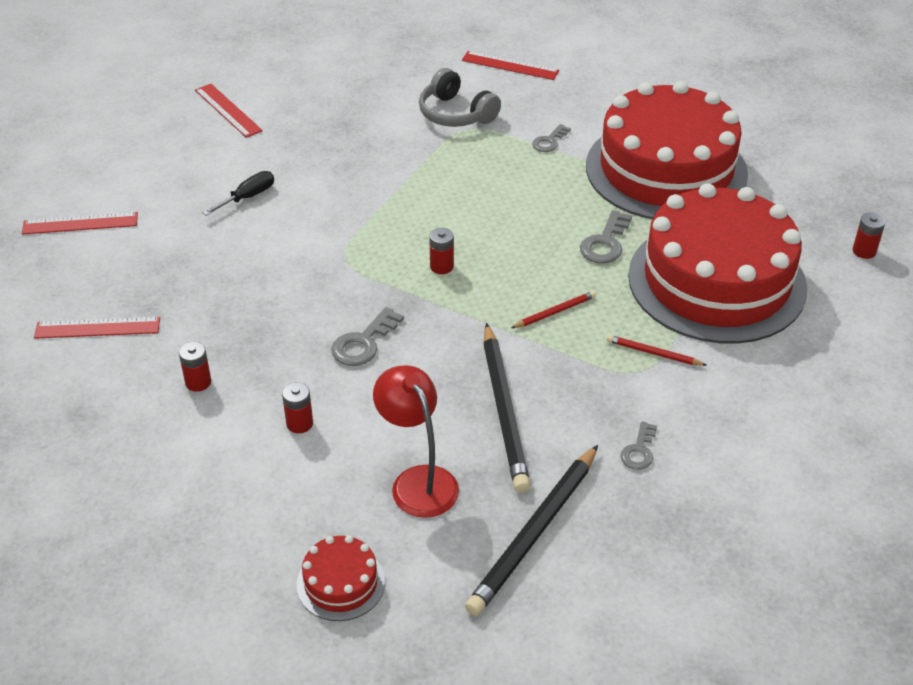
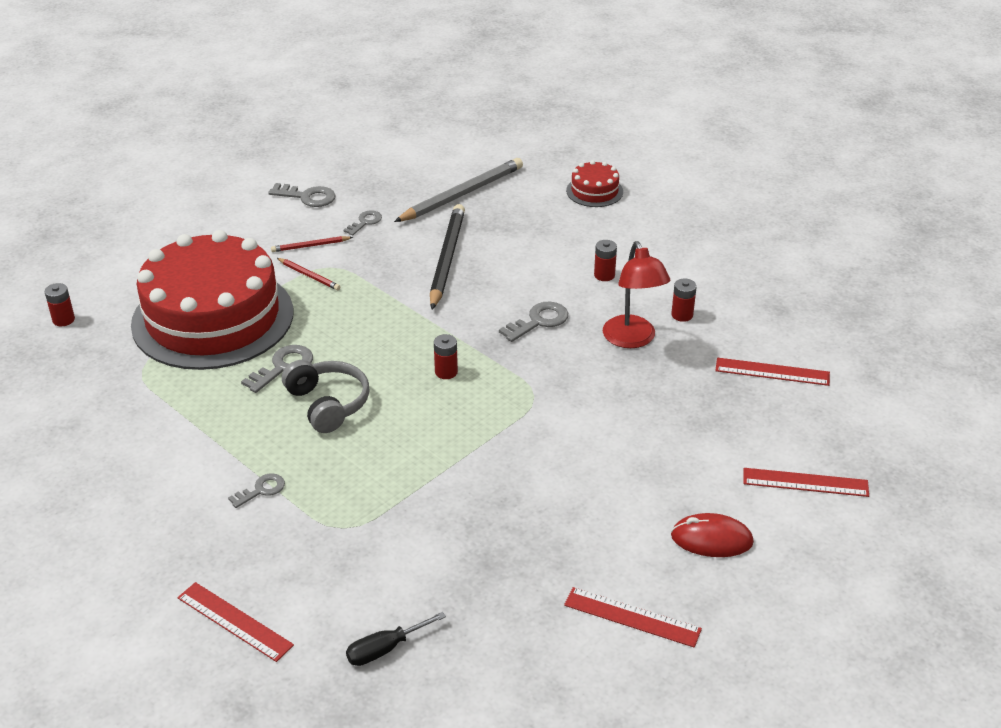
camera: 165 degrees left, 5 degrees down
red ruler [195,84,263,138] -> red ruler turned 45 degrees counterclockwise [564,587,702,648]
black screwdriver [203,171,274,216] -> black screwdriver moved to [346,612,446,666]
red lamp [373,365,459,518] -> red lamp moved to [603,241,670,348]
grey headphones [419,68,501,127] -> grey headphones moved to [282,360,369,433]
black pencil [465,445,598,616] -> grey pencil [394,158,523,222]
red pencil [511,291,596,328] -> red pencil moved to [271,236,353,252]
red cake [586,81,748,219] -> none
none -> grey key [268,183,336,207]
none -> red mouse [671,513,754,557]

